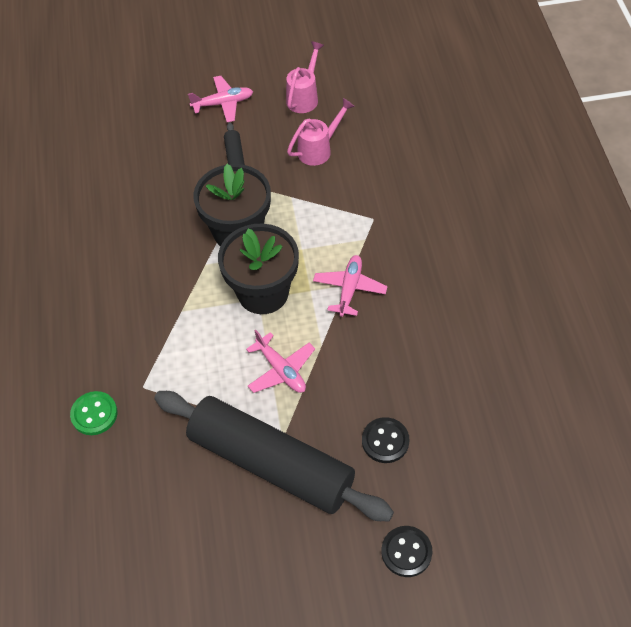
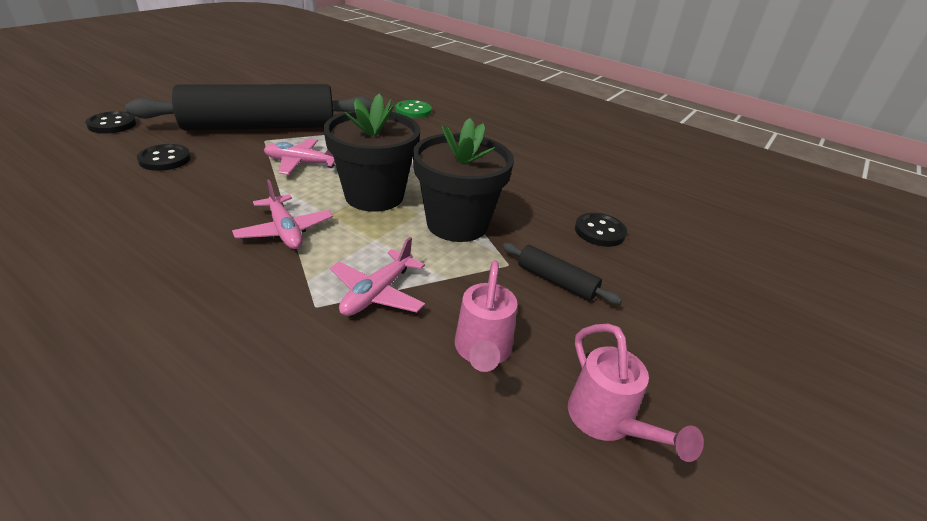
camera: 130 degrees right, 20 degrees down
pink plane [188,76,253,122] -> pink plane moved to [330,237,425,316]
none -> black button [575,213,627,247]

